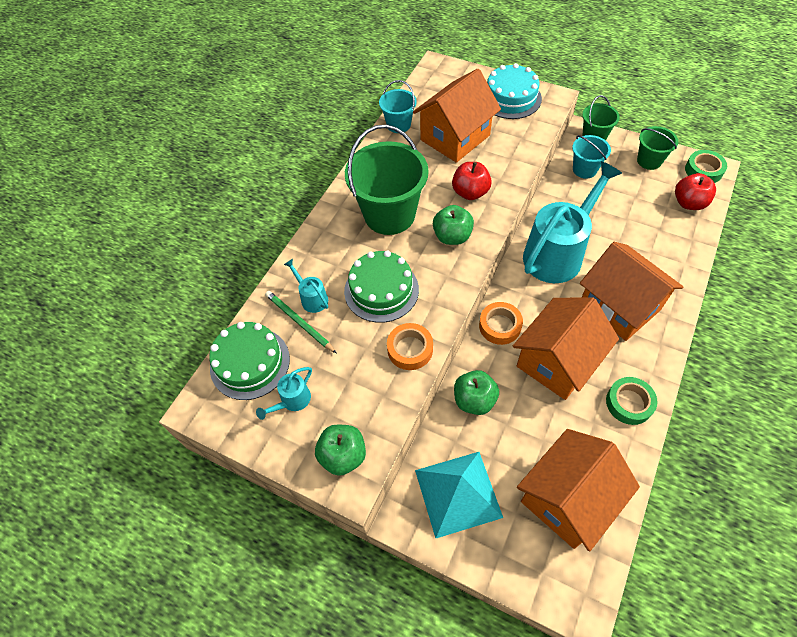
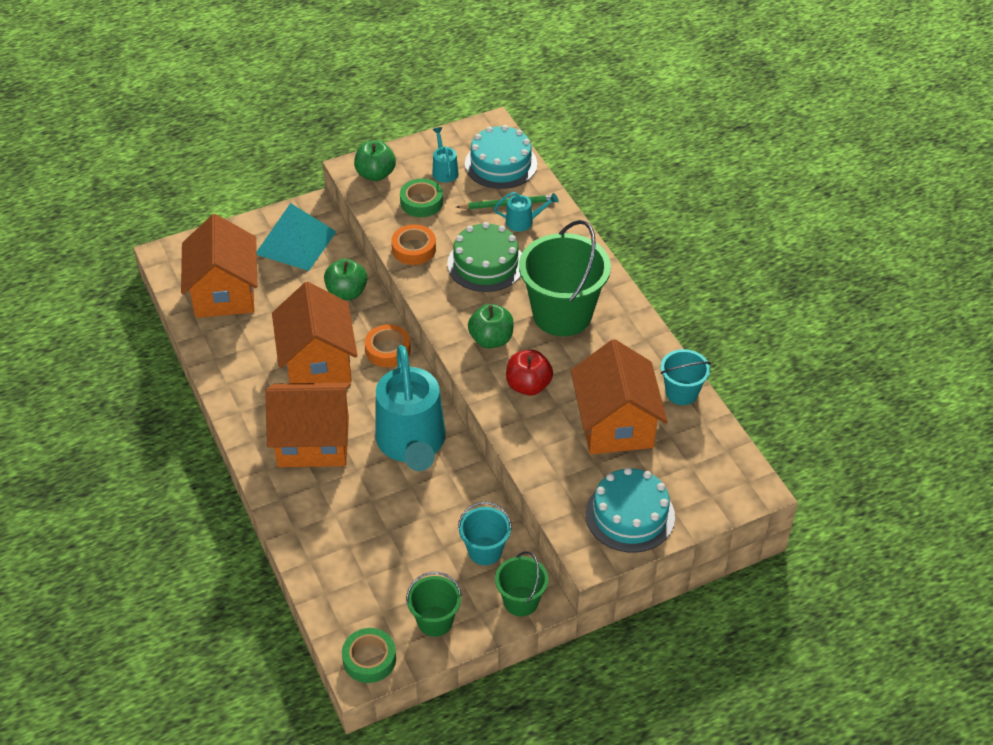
camera: 125 degrees right, 10 degrees down
green cake [209,322,290,400] -> turquoise cake [465,125,537,189]
green tape [606,377,657,425] -> green tape moved to [400,179,443,217]
red apple [675,173,716,210] -> none

